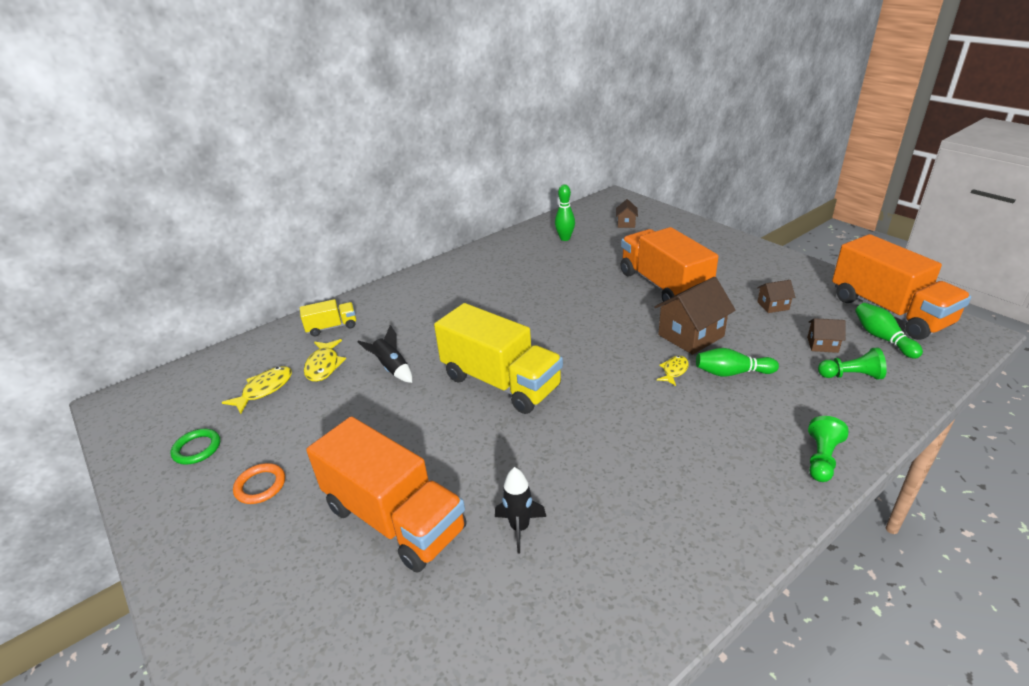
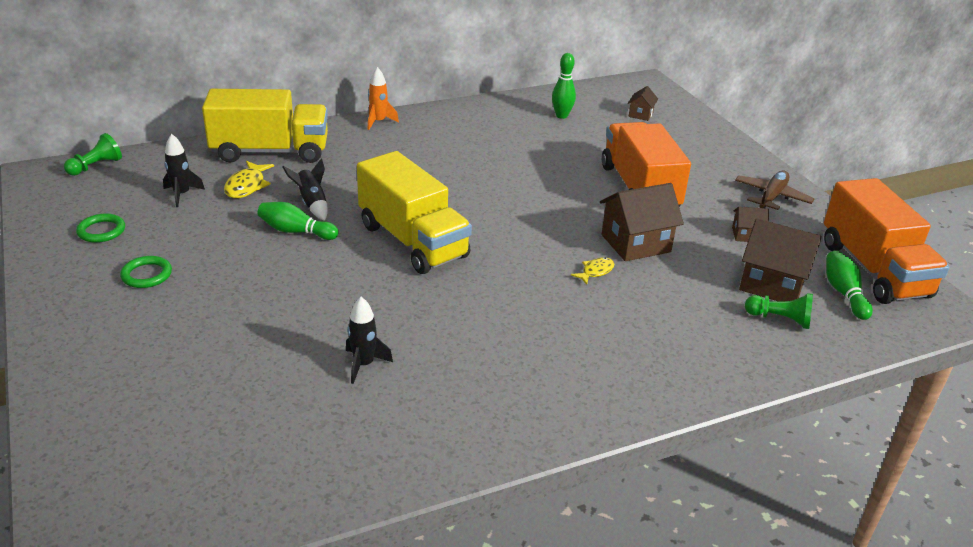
camera: 10 degrees right, 0 degrees up
yellow fish [222,366,292,414] -> black rocket [163,134,205,207]
orange ring [233,463,285,504] -> green ring [120,256,172,288]
yellow truck [300,299,356,337] -> yellow truck [202,89,328,163], size x2.10
orange truck [306,416,467,573] -> none
green bowling pin [696,348,779,376] -> green bowling pin moved to [257,202,339,240]
brown house [807,318,846,353] -> brown house [739,219,822,301], size x1.95
green pawn [808,416,849,482] -> green pawn moved to [64,133,122,176]
none -> orange rocket [367,67,399,130]
none -> brown plane [735,170,814,210]

